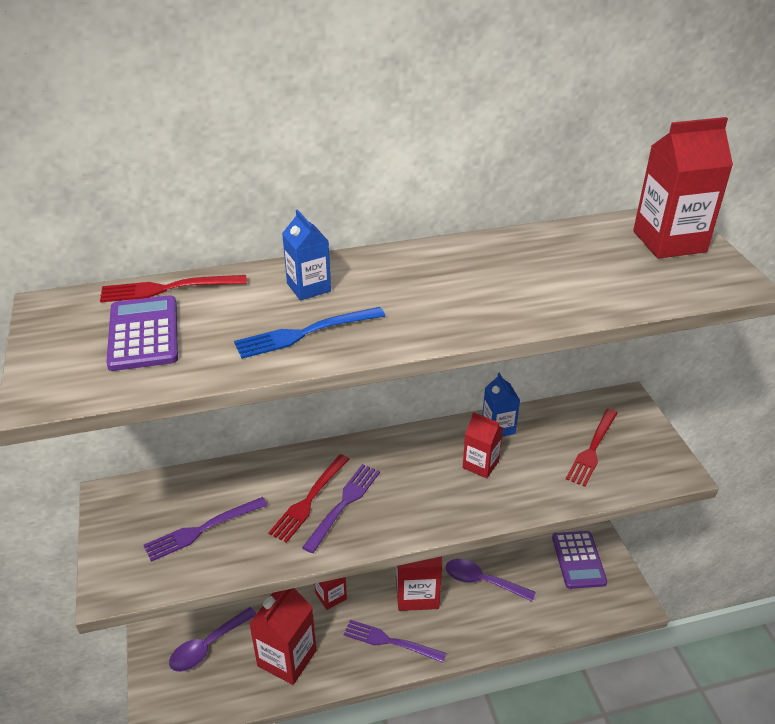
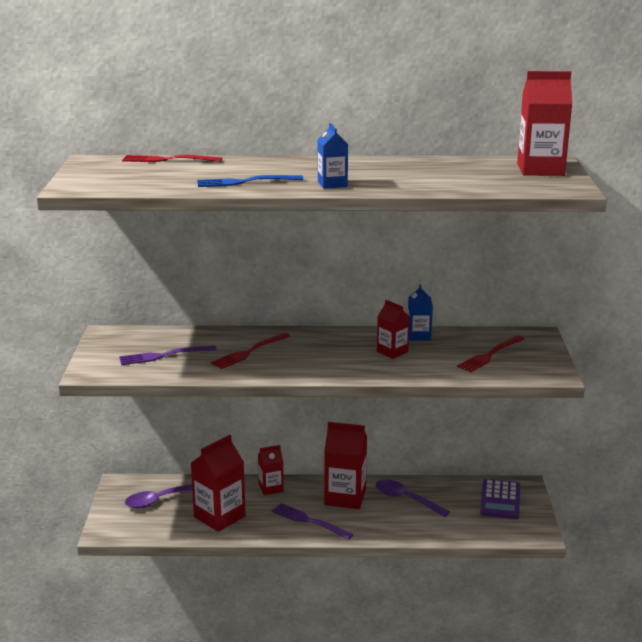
camera: 15 degrees right, 15 degrees down
purple calculator [106,295,178,371] -> none
blue carton [282,210,331,300] -> blue carton moved to [317,123,348,189]
purple fork [302,464,380,553] -> none

